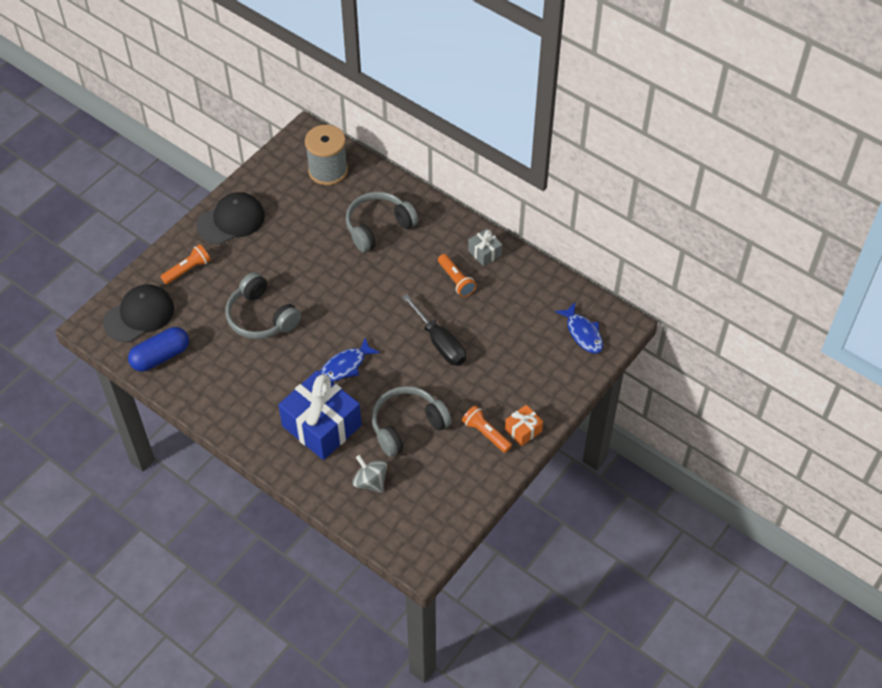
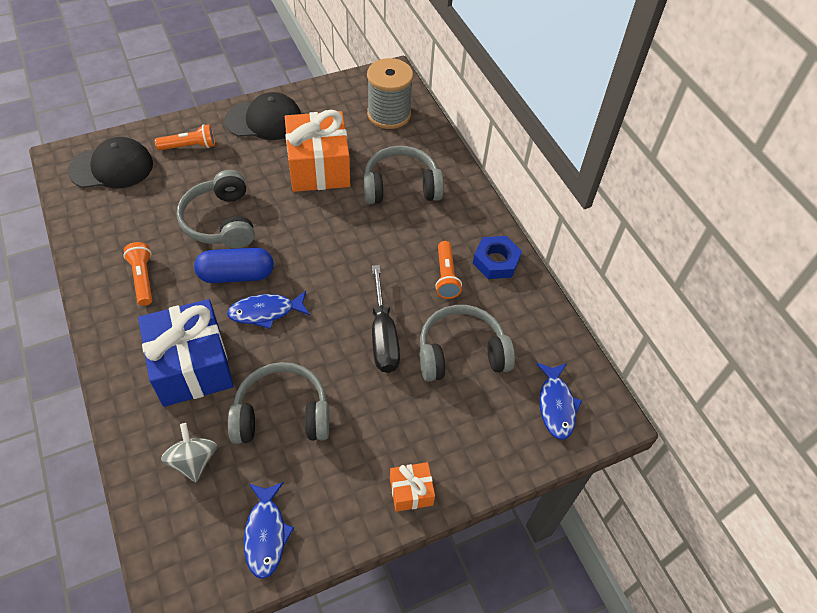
camera: 25 degrees right, 0 degrees up
blue capsule [128,327,189,372] -> blue capsule moved to [194,248,274,283]
orange flashlight [462,405,512,453] -> orange flashlight moved to [123,242,152,306]
grey gift [468,229,502,266] -> blue nut [473,236,522,279]
none -> blue fish [244,482,294,579]
none -> orange gift [285,110,350,192]
none -> grey headphones [419,305,515,382]

